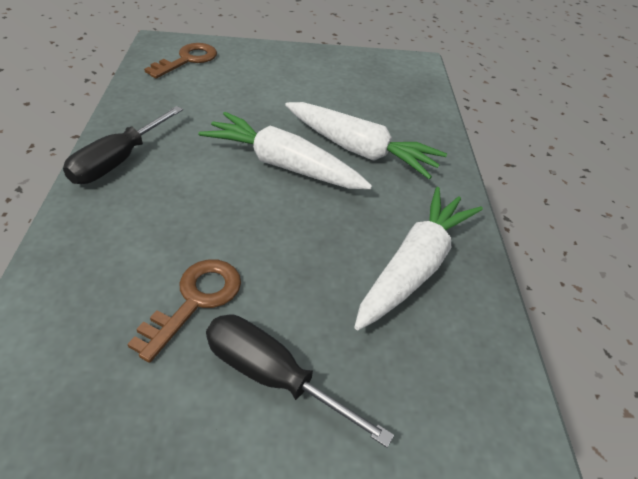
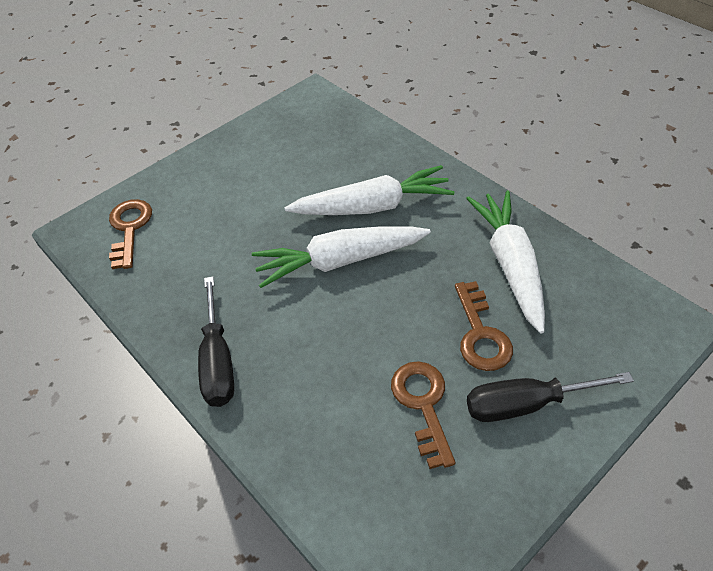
camera: 35 degrees left, 5 degrees up
none -> brown key [455,281,513,371]

